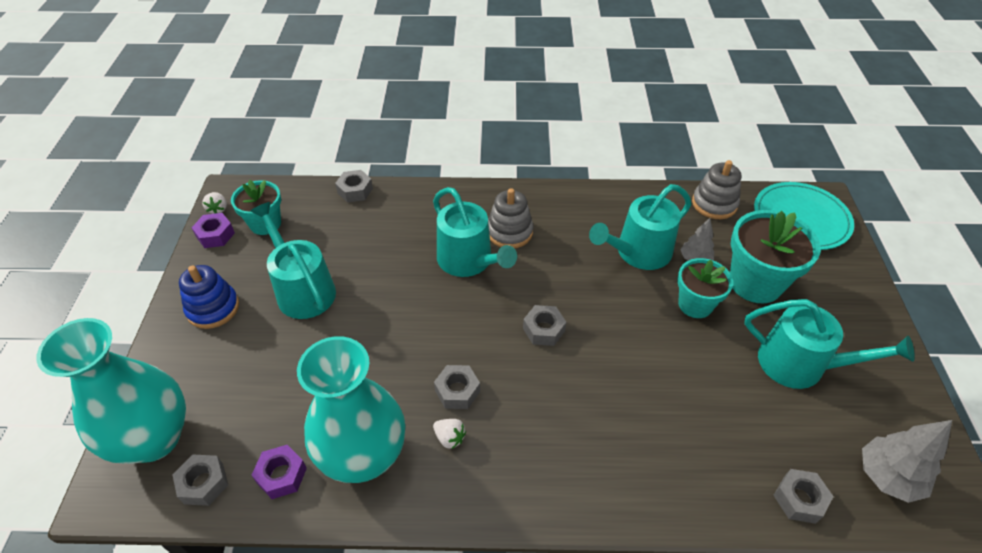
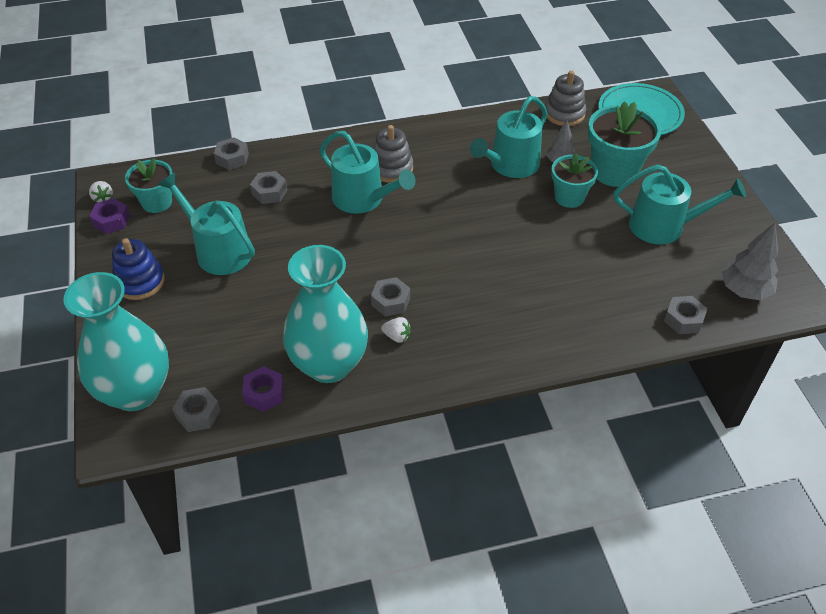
camera: 15 degrees left, 0 degrees up
grey nut [523,305,566,346] -> grey nut moved to [250,171,288,204]

